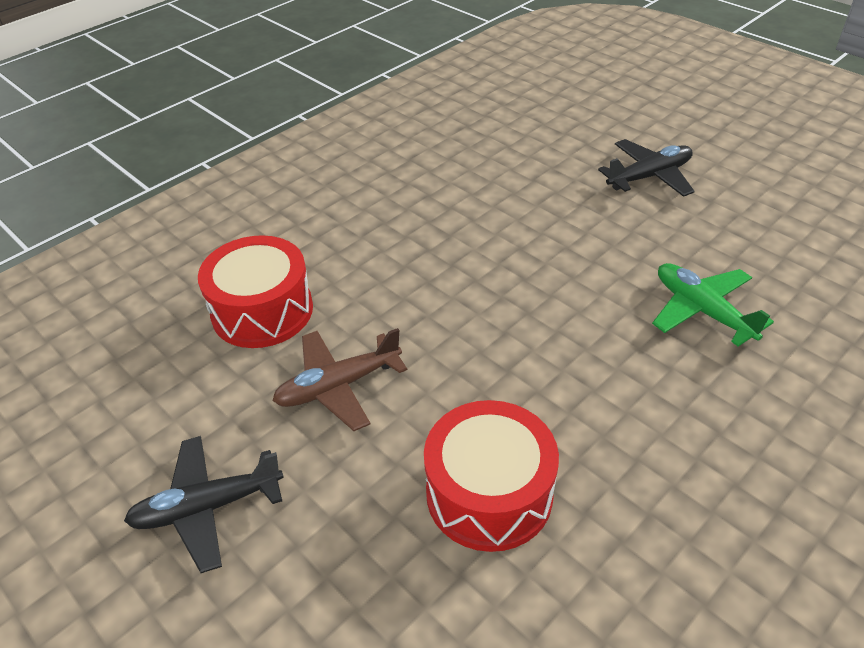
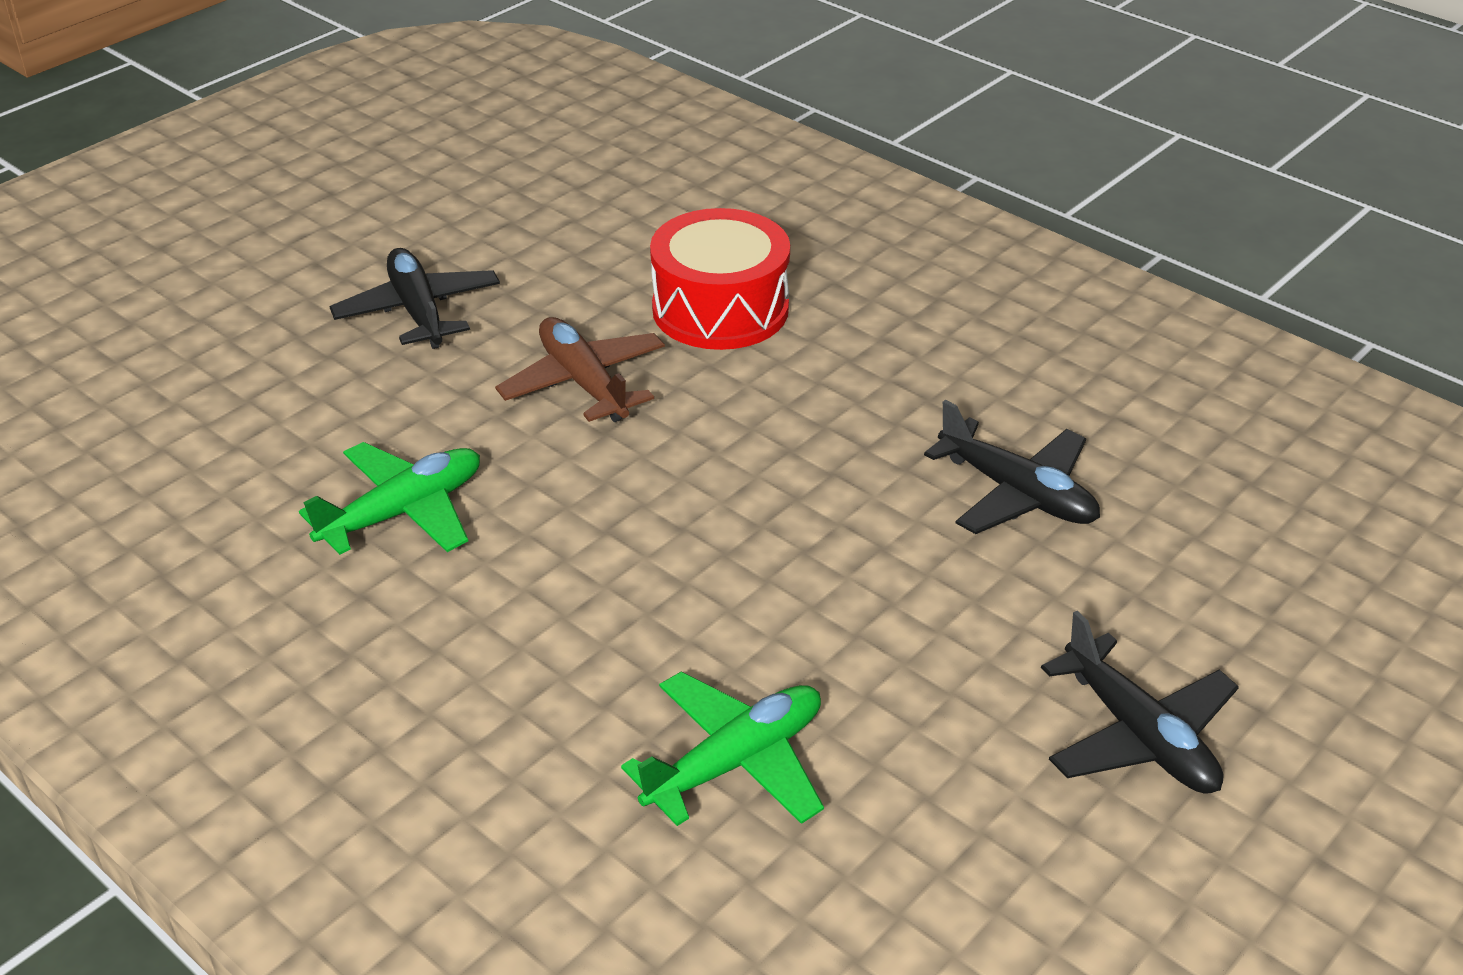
camera: 85 degrees right, 5 degrees down
red drum [424,400,559,552] -> green plane [299,442,480,555]
none -> black plane [924,400,1100,534]

